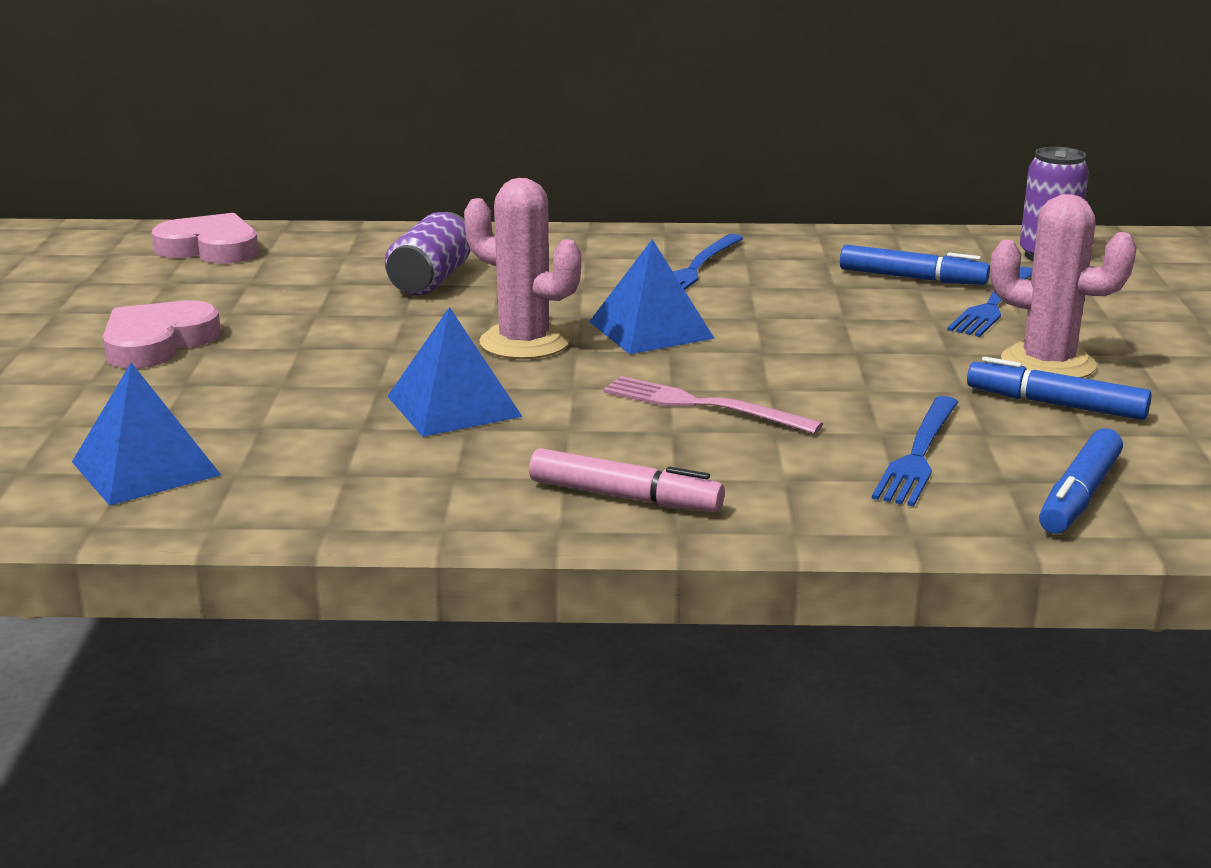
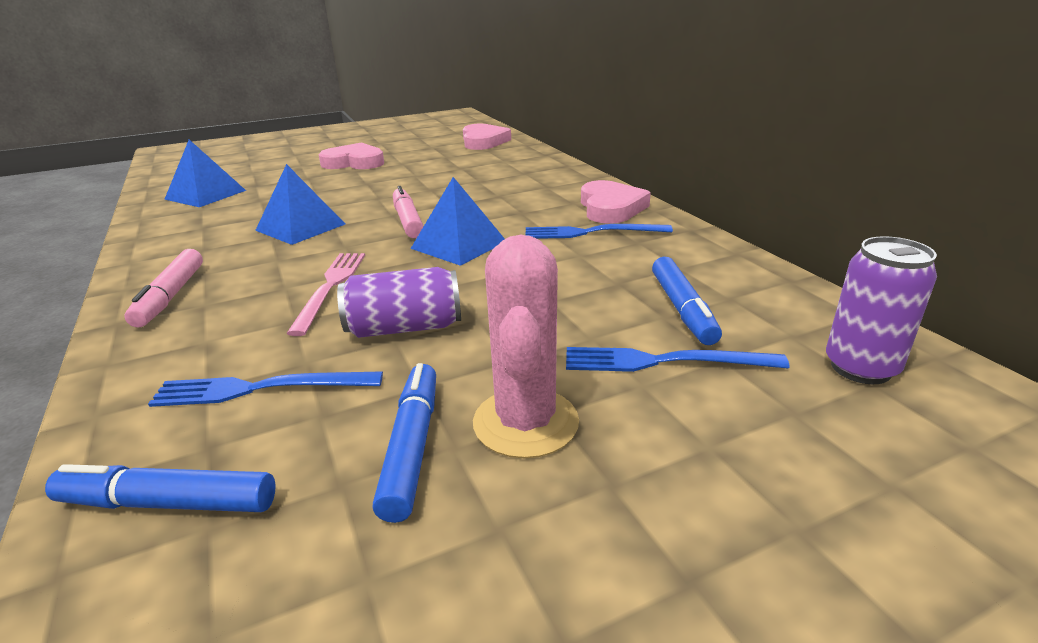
camera: 65 degrees right, 5 degrees up
purple can [385,212,471,295] -> purple can moved to [337,267,461,338]
pink cactus [464,178,581,359] -> pink marker [393,186,424,238]
none -> pink heart [581,180,651,224]

